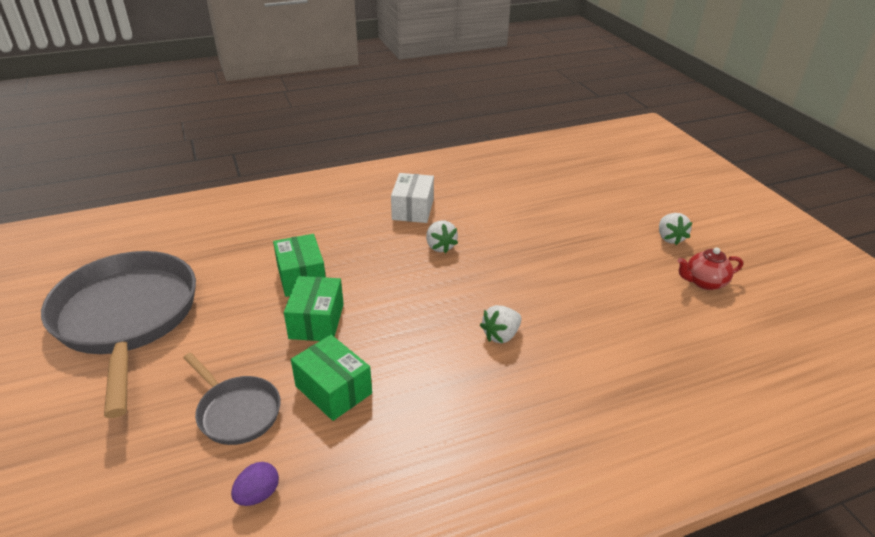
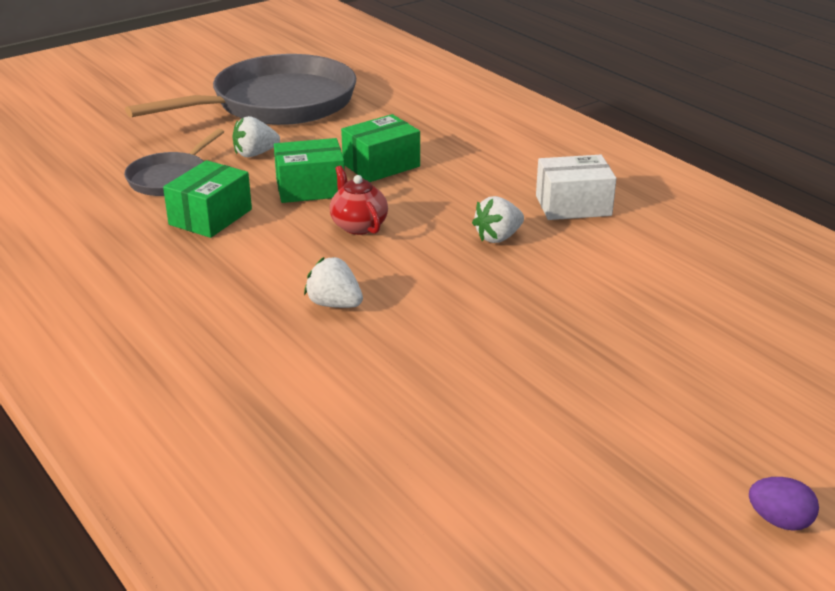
camera: 75 degrees right, 5 degrees down
purple egg [231,462,279,506] -> purple egg moved to [749,477,819,531]
white strawberry [659,213,692,245] -> white strawberry moved to [232,116,280,157]
red teapot [677,247,743,290] -> red teapot moved to [330,166,388,235]

